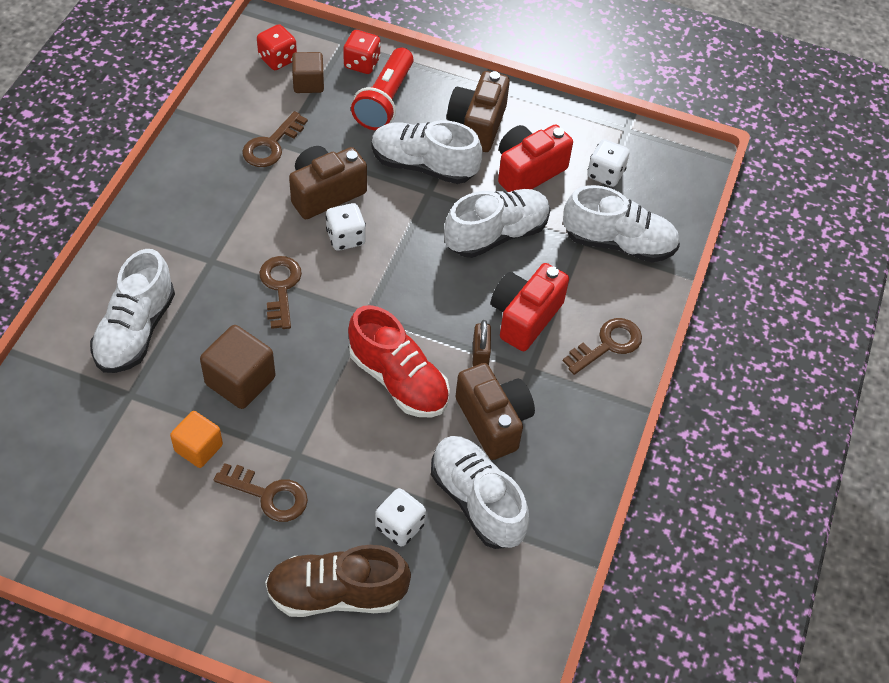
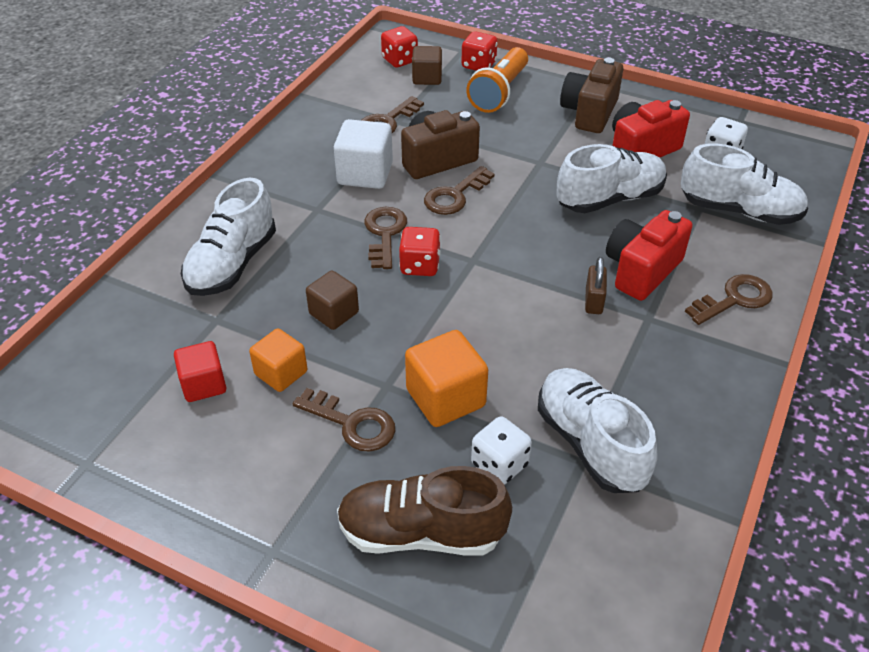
camera: 10 degrees right, 10 degrees down
brown cube [200,325,276,409] -> brown cube [306,271,359,330], size x0.66
white dice [326,203,366,251] -> brown key [424,166,495,215]
red shoe [348,305,450,418] -> none
red flashlight [351,48,414,130] -> orange flashlight [466,47,528,113]
white shoe [372,120,483,184] -> none
brown camera [456,363,535,460] -> none
none -> red cube [174,341,226,402]
none -> white cube [334,119,393,189]
none -> red dice [399,227,441,276]
none -> orange cube [405,330,488,427]

